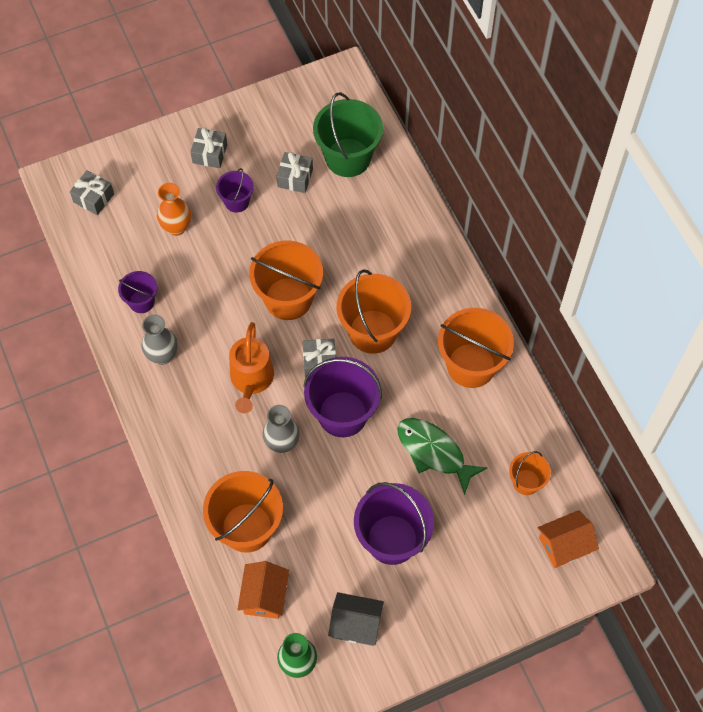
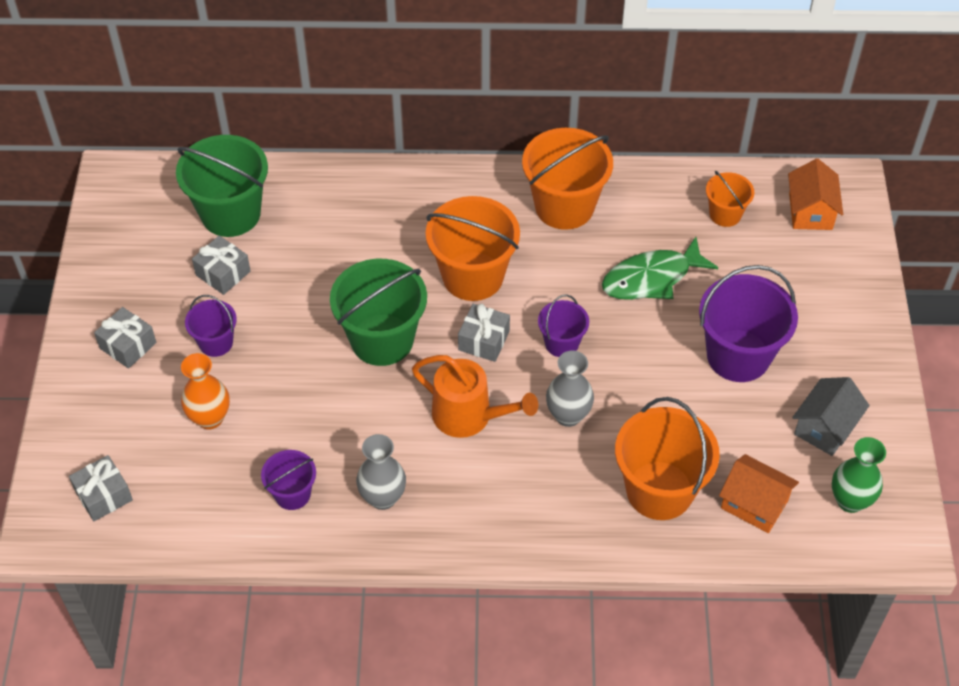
camera: 65 degrees left, 10 degrees down
orange bucket [249,240,323,320] -> green bucket [330,259,427,366]
purple bucket [303,357,382,437] -> purple bucket [538,294,589,357], size x0.54

